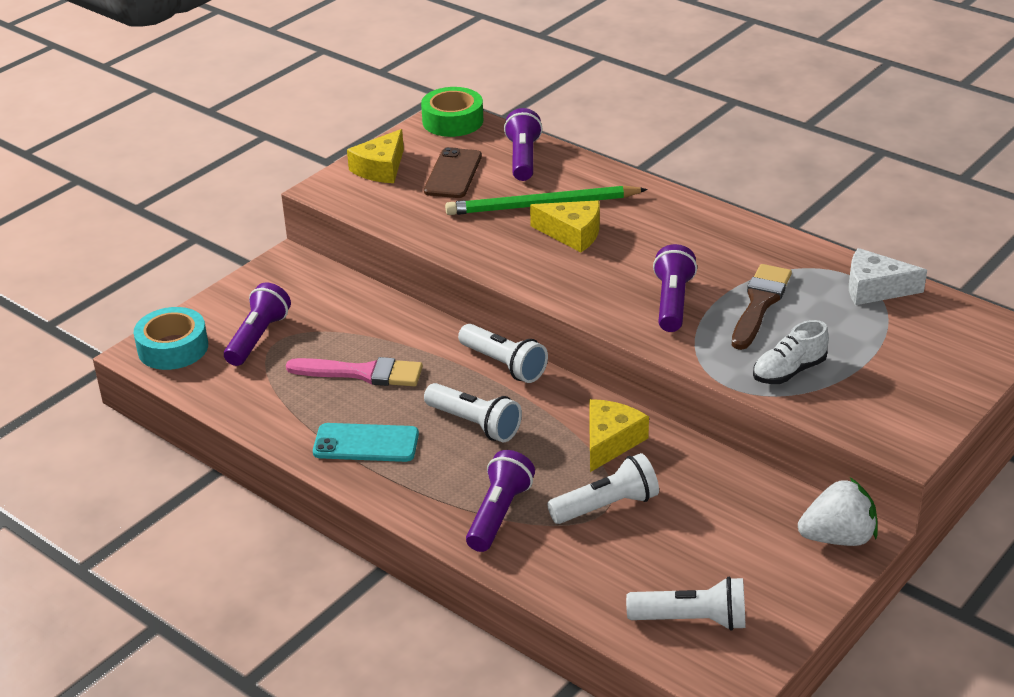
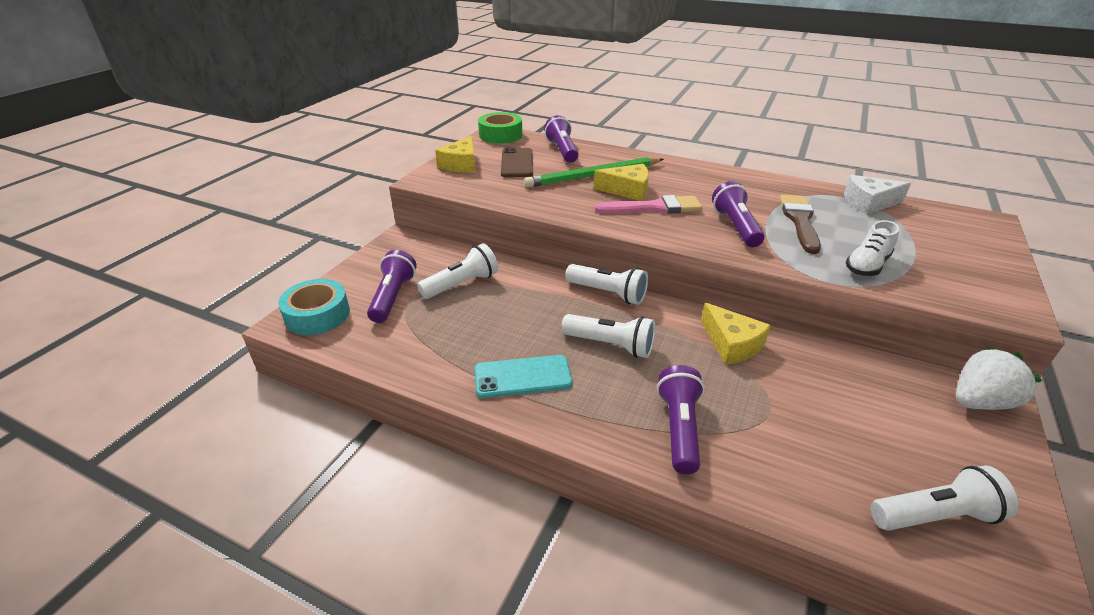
camera: 15 degrees left, 0 degrees up
pink brush [286,357,423,386] -> pink brush moved to [595,195,702,214]
white flashlight [547,453,659,524] -> white flashlight moved to [417,243,498,299]
yellow cheese [589,399,649,472] -> yellow cheese turned 135 degrees clockwise [701,303,771,365]

